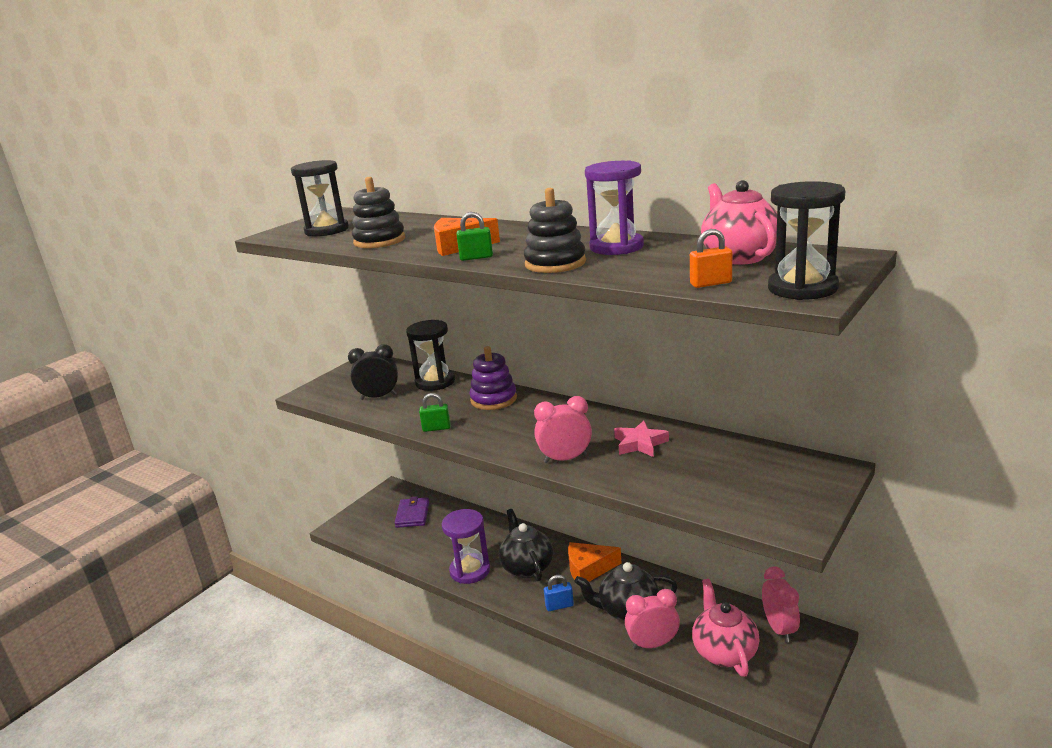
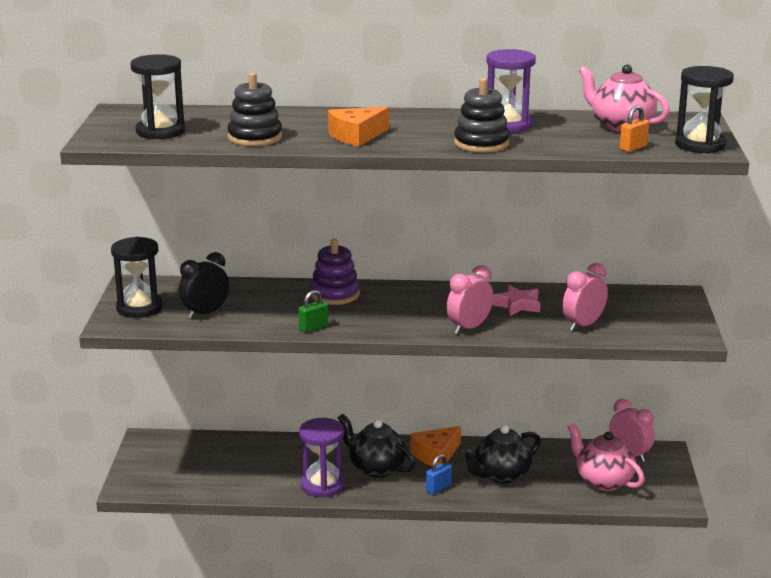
camera: 35 degrees left, 0 degrees up
purple wallet [395,496,429,528] -> none
black hourglass [406,320,455,391] -> black hourglass moved to [111,237,163,318]
green padlock [456,212,493,261] -> none
pink clock [625,589,680,649] -> pink clock moved to [562,263,608,331]

